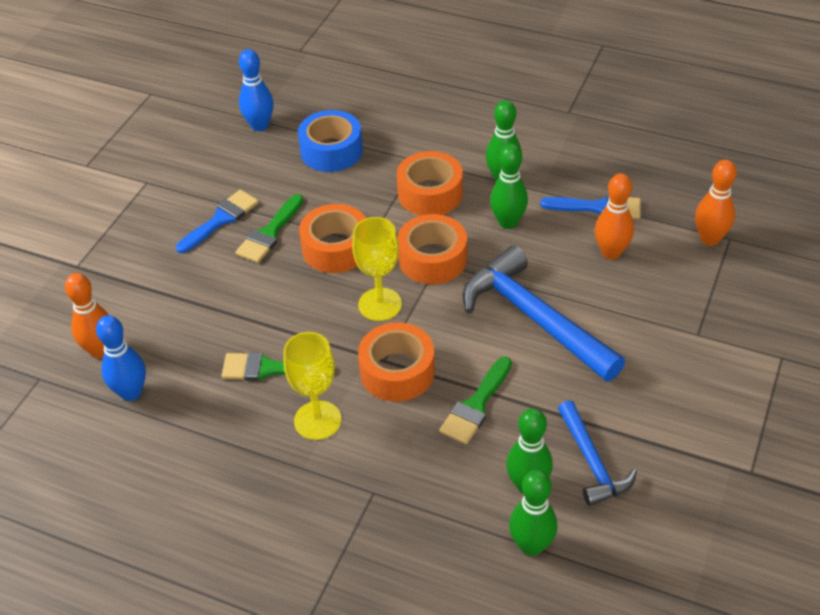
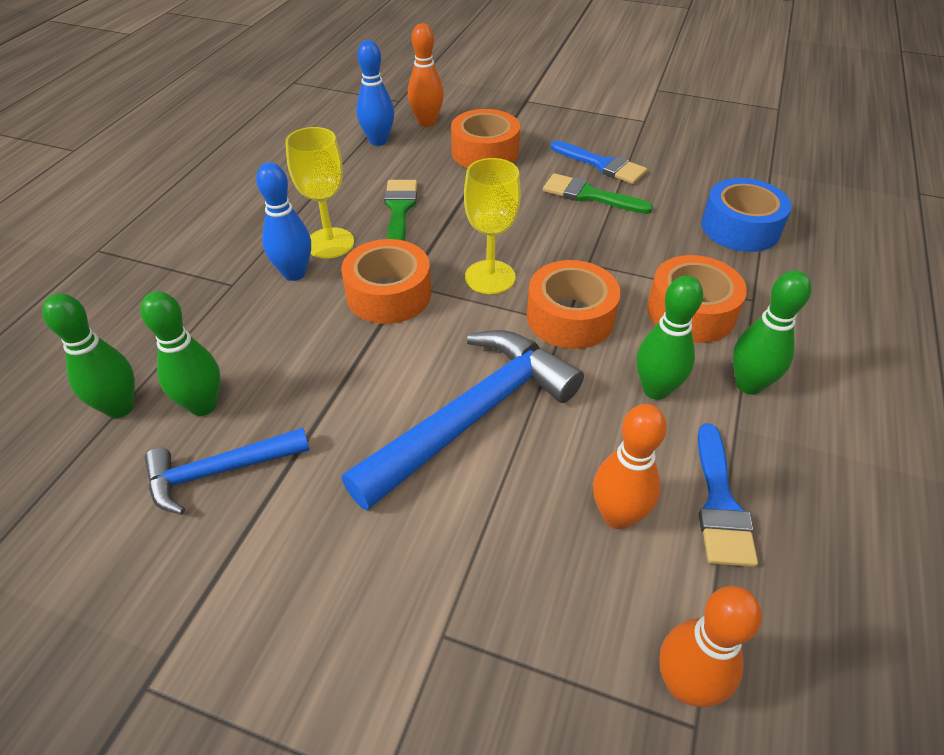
camera: 85 degrees right, 0 degrees up
blue bowling pin [239,49,274,131] -> blue bowling pin moved to [256,162,311,281]
orange tape [299,204,366,273] -> orange tape moved to [451,109,520,168]
green brush [439,356,512,444] -> none

